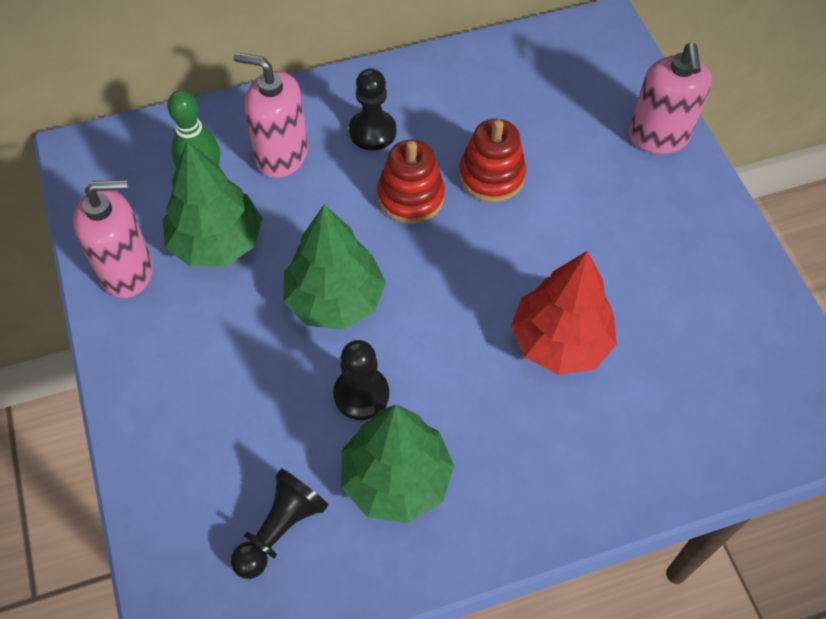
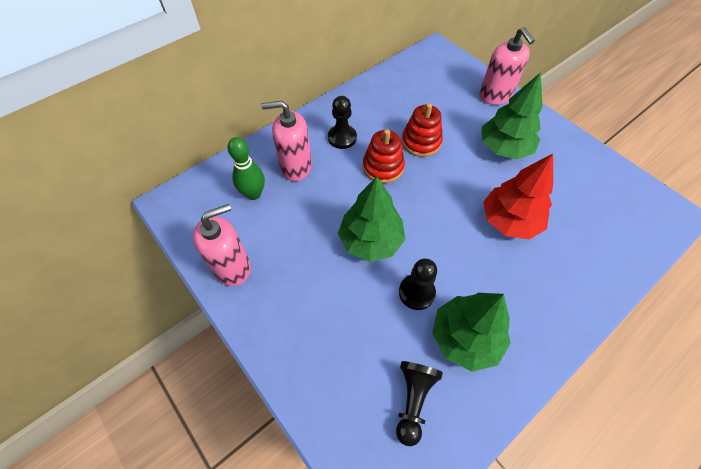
camera: 20 degrees left, 0 degrees up
green tree [163,141,263,267] -> green tree moved to [482,72,542,159]

